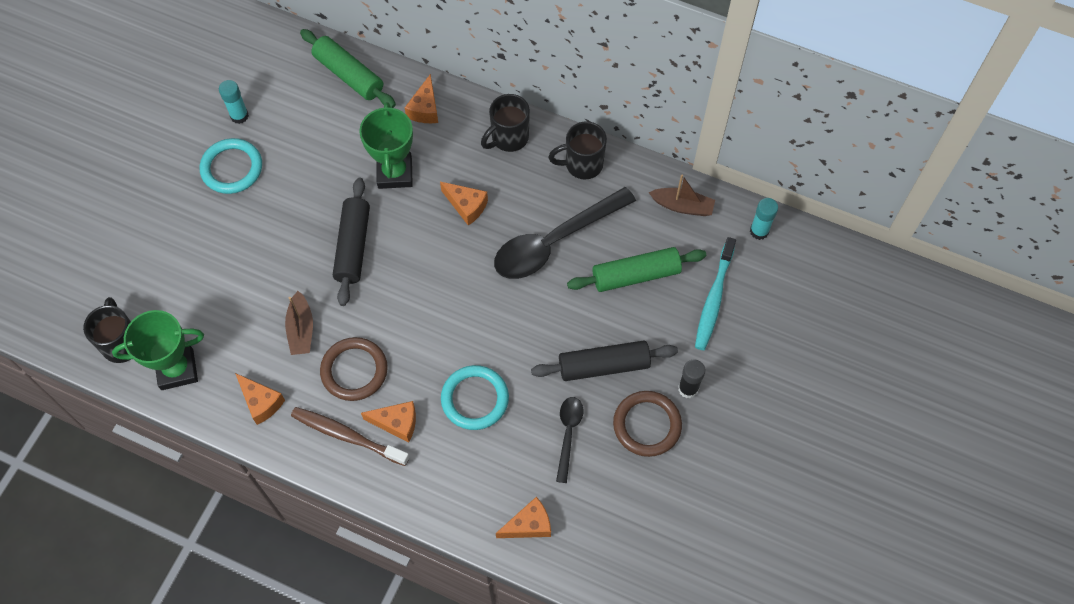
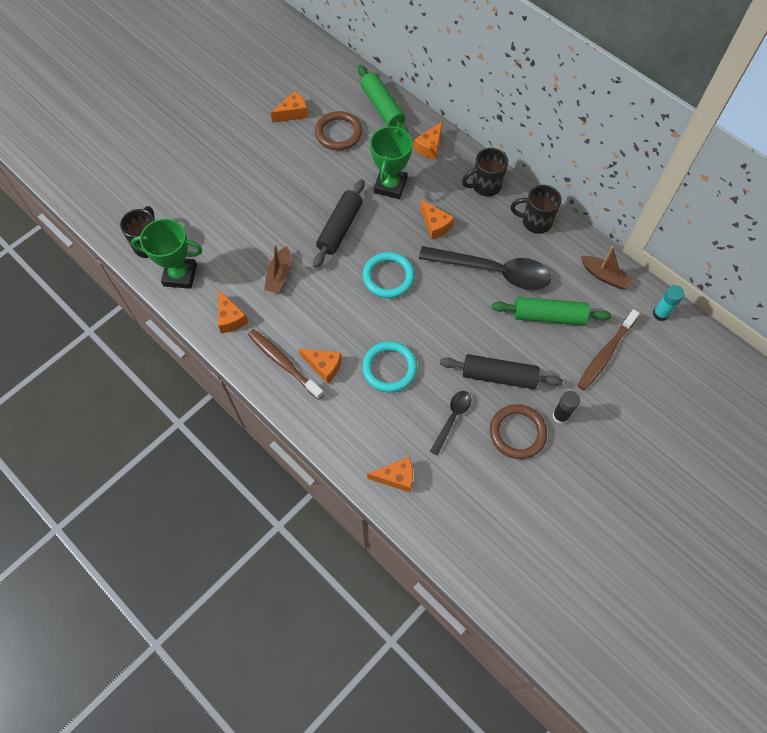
camera: 20 degrees right, 0 degrees up
turquoise ring [200,138,262,194] -> turquoise ring moved to [362,252,415,298]
turquoise glue stick [219,80,249,124] -> orange cheese [271,91,308,123]
brown ring [320,337,388,401] -> brown ring moved to [315,111,362,150]
black spoon [494,187,636,279] -> black spoon turned 150 degrees counterclockwise [419,246,551,290]
turquoise toothbrush [695,237,736,350] -> brown toothbrush [577,309,640,391]

